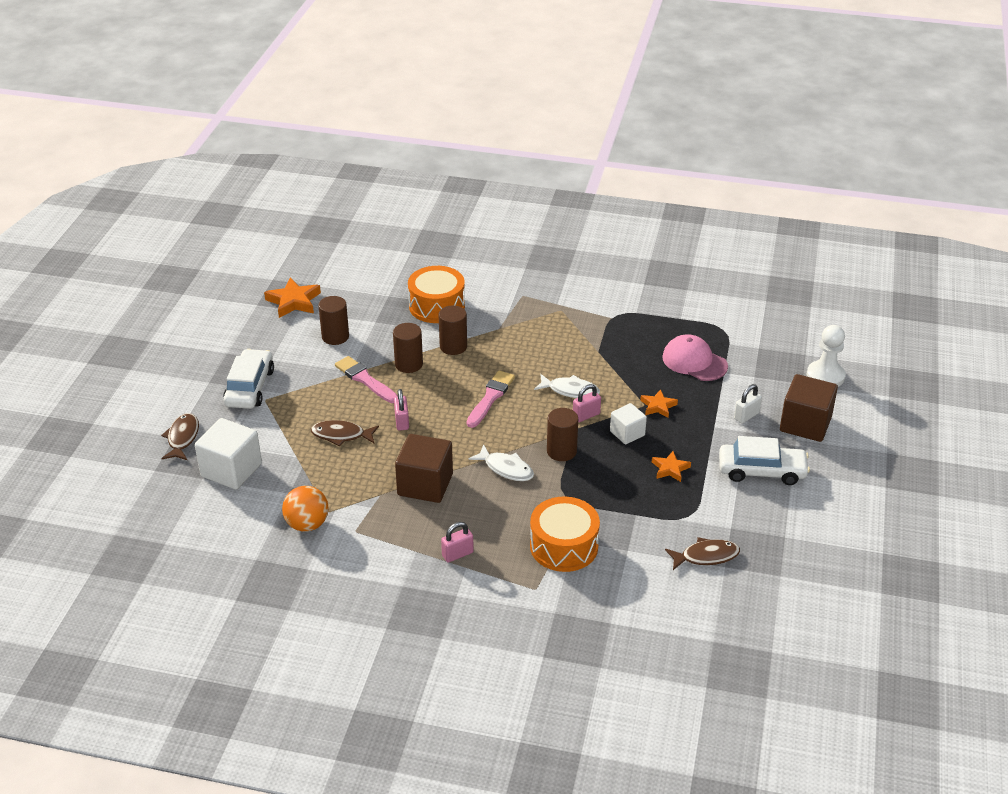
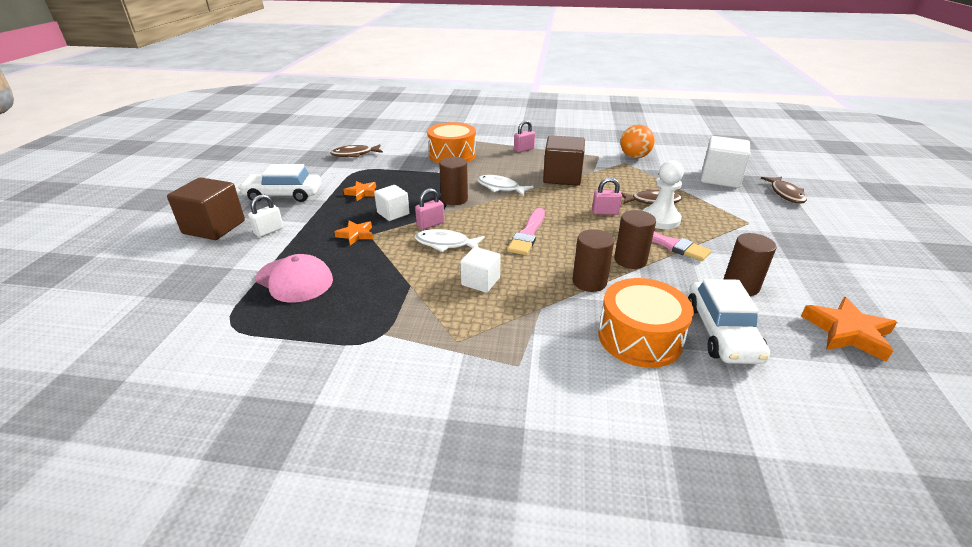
camera: 175 degrees right, 5 degrees down
white car [223,349,274,409] -> white car moved to [688,279,770,364]
pink padlock [394,389,409,430] -> pink padlock turned 75 degrees counterclockwise [592,177,622,215]
white pawn [806,325,846,387] -> white pawn moved to [643,160,684,229]
none -> white cube [460,247,501,293]

